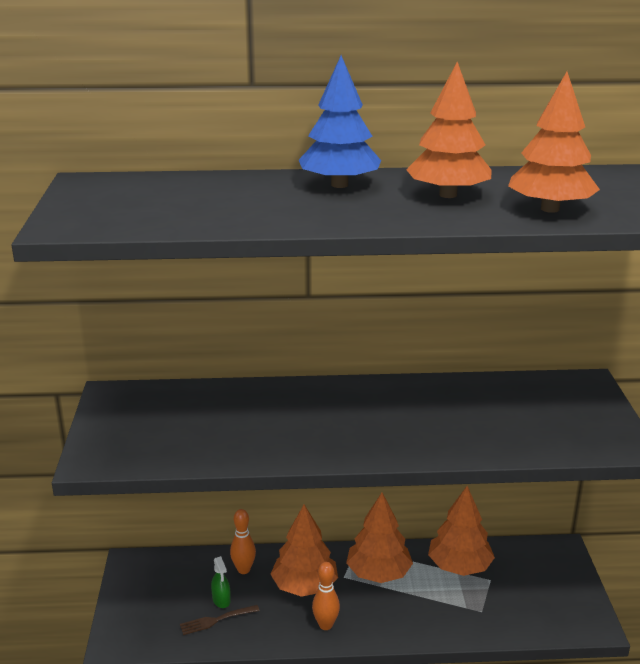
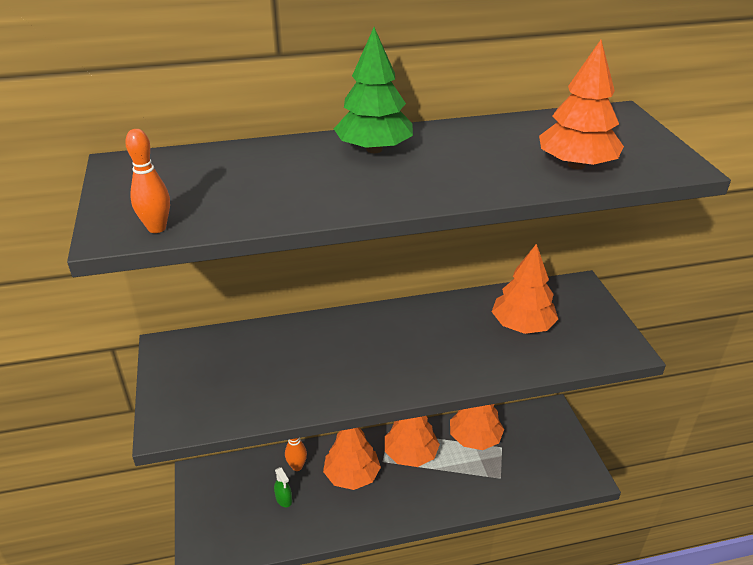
camera: 10 degrees left, 10 degrees up
brown fork [180,605,259,635] -> none
blue tree [299,55,381,188] -> green tree [334,27,413,153]
orange bowling pin [312,562,340,630] -> orange bowling pin moved to [125,129,170,233]
orange tree [406,62,491,198] -> orange tree moved to [492,244,558,334]

